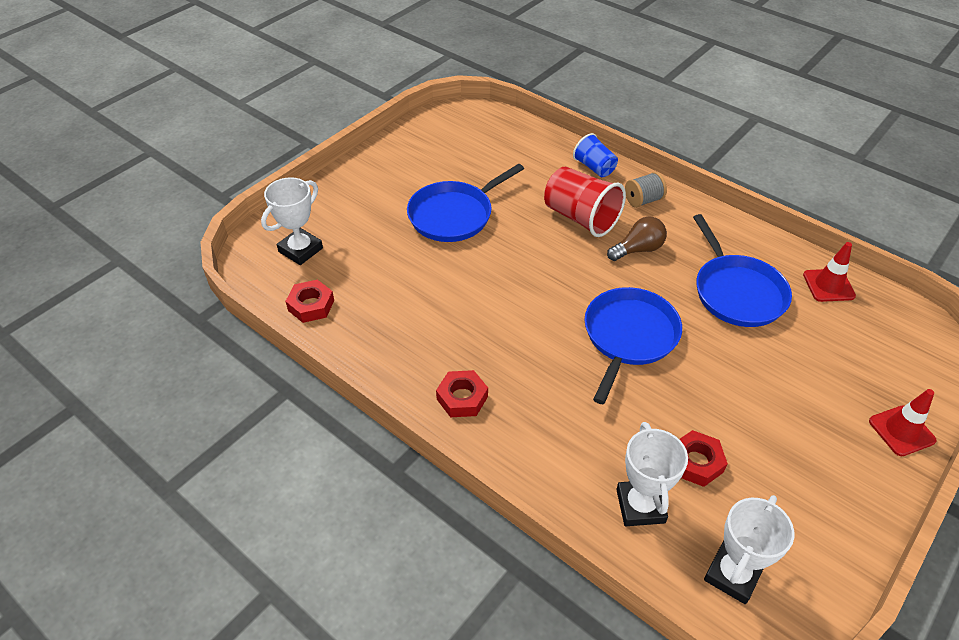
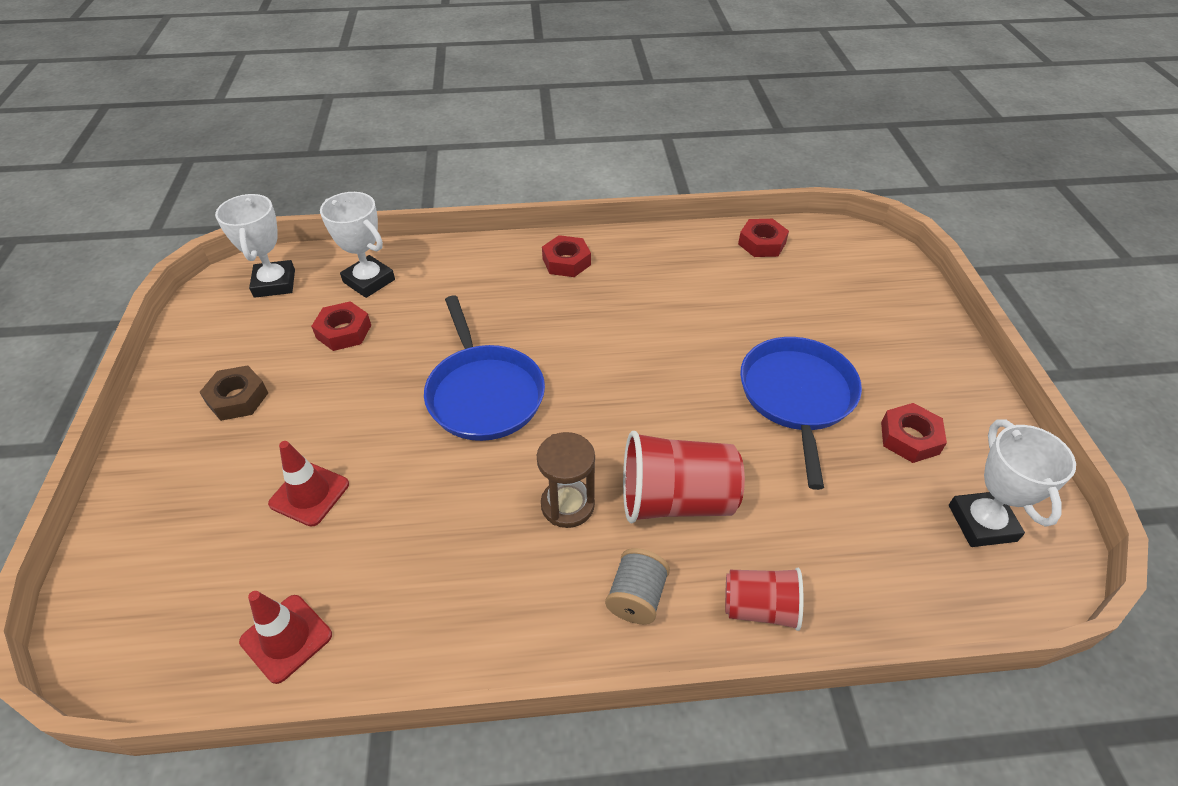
camera: 135 degrees right, 0 degrees up
white trophy [261,177,323,265] -> white trophy moved to [949,419,1076,547]
blue cup [573,133,618,177] -> red cup [725,568,803,631]
brown light bulb [607,217,667,261] -> brown hourglass [537,432,595,528]
blue pan [693,214,792,327] -> none
red traffic cone [869,389,937,456] -> red traffic cone moved to [268,441,349,527]
none -> brown nut [199,365,268,421]
none -> red nut [881,403,947,463]

